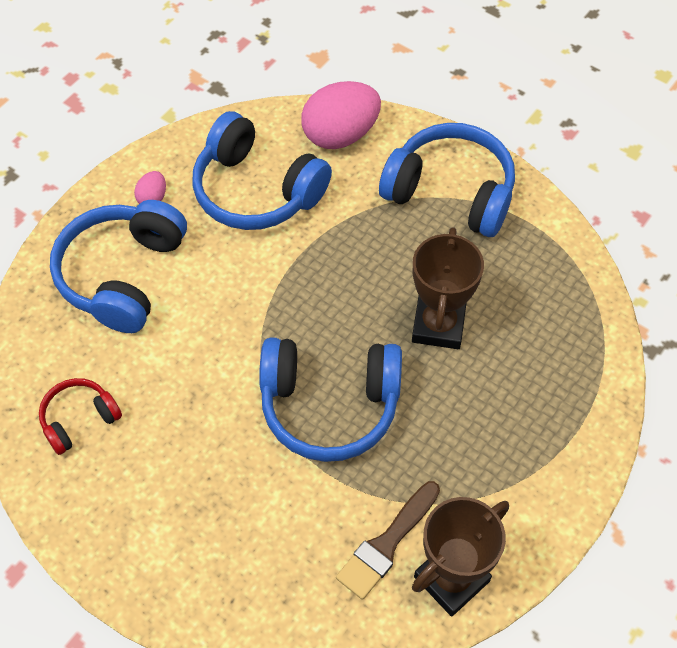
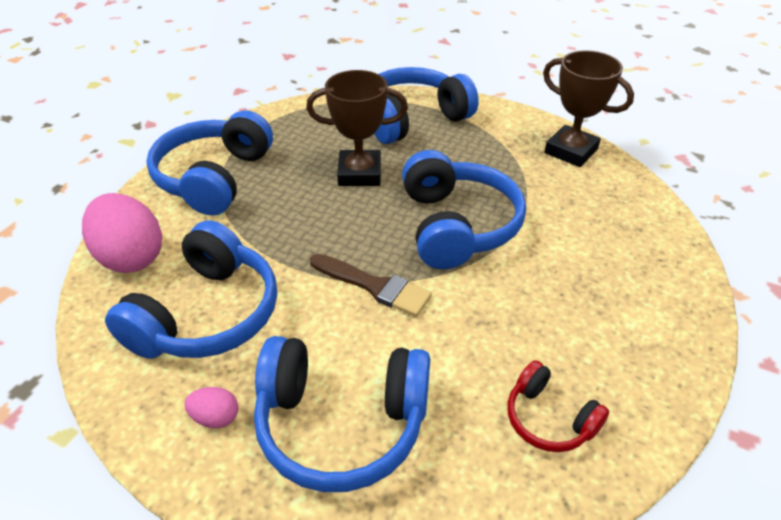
camera: 100 degrees left, 15 degrees down
brown brush [336,481,440,600] -> brown brush moved to [310,254,432,317]
none -> blue headphones [374,67,479,144]

